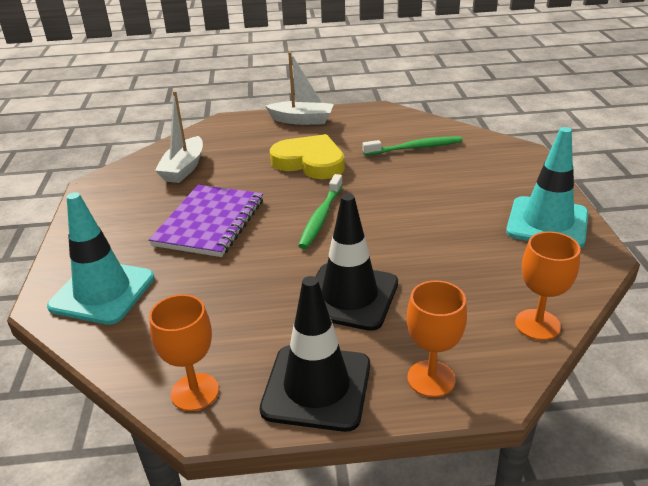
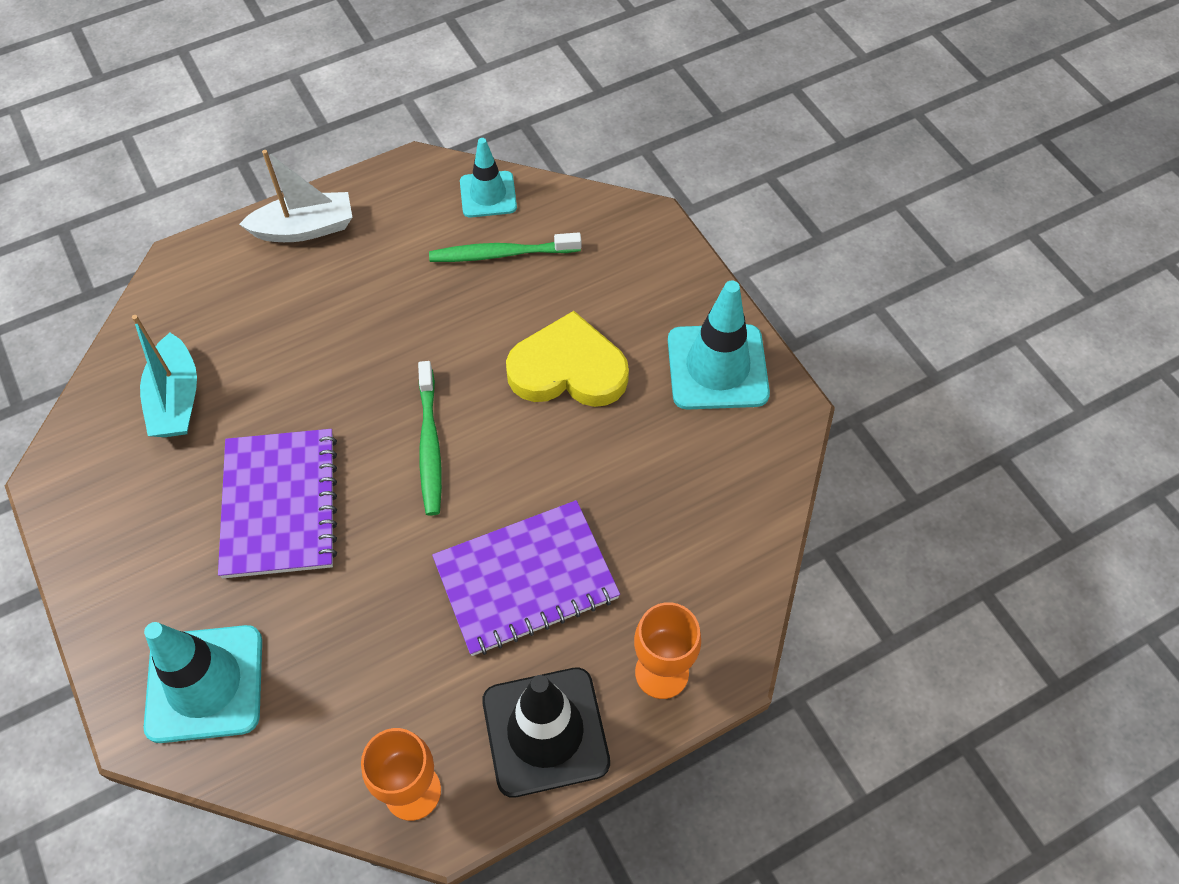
camera: 25 degrees left, 25 degrees up
white boat [155,91,203,183] -> turquoise boat [132,315,197,437]
yellow heart [270,134,345,179] -> yellow heart moved to [506,311,629,407]
black traffic cone [315,194,398,331] -> purple notebook [432,500,620,656]
green toothbrush [362,136,463,156] -> green toothbrush turned 150 degrees counterclockwise [429,233,581,262]
orange goblet [515,232,581,340] -> none
none -> turquoise traffic cone [460,138,517,217]

